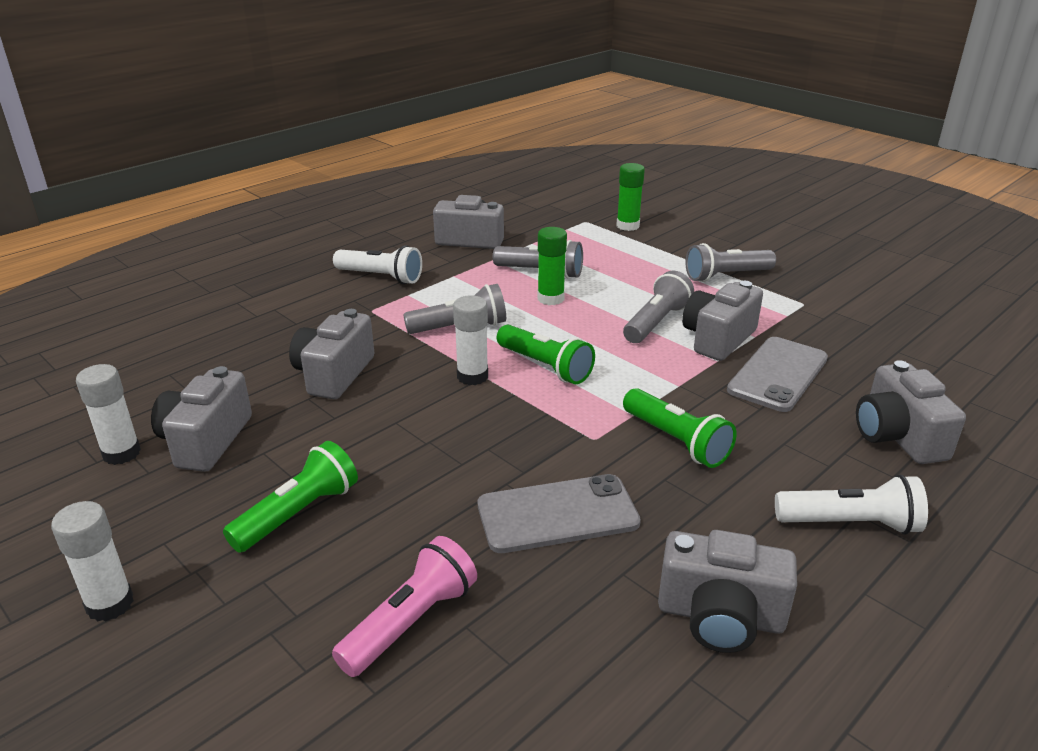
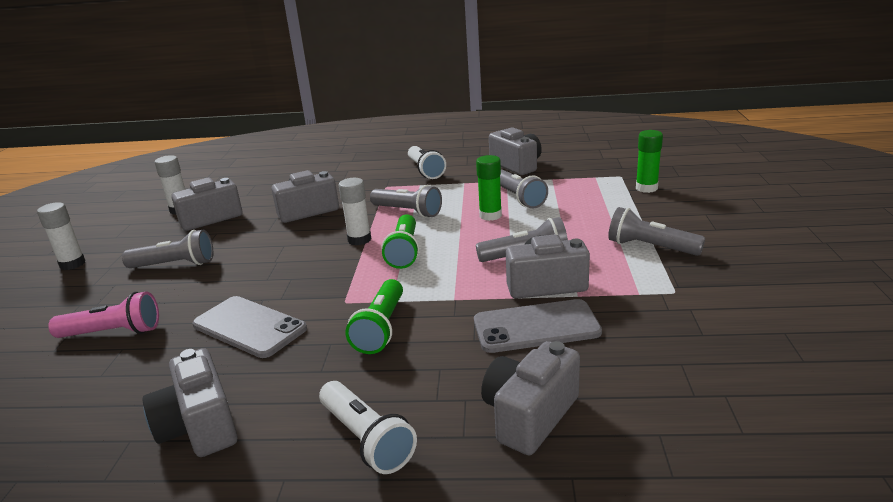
camera: 50 degrees right, 5 degrees down
green flashlight [223,441,358,553] -> grey flashlight [122,230,213,268]

